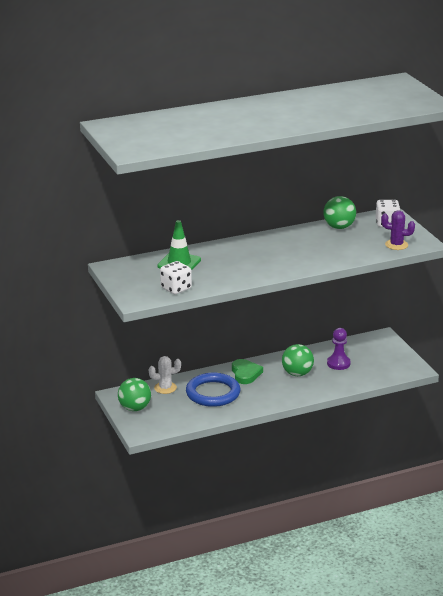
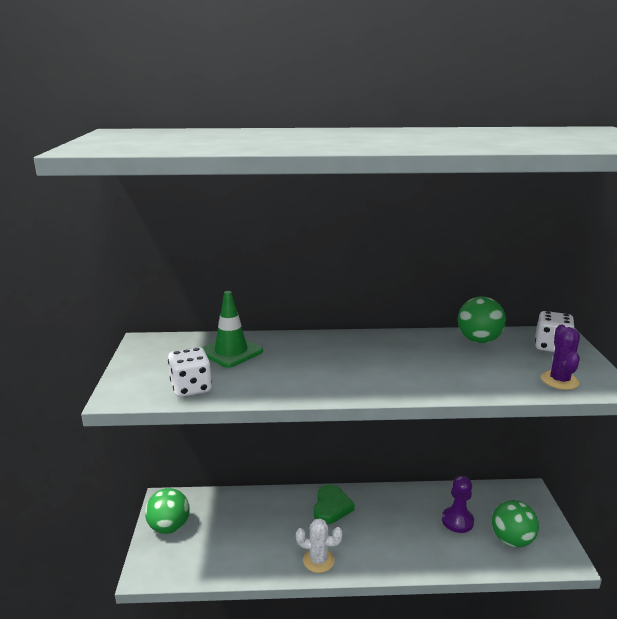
camera: 20 degrees right, 5 degrees down
white cactus [149,356,181,394] -> white cactus moved to [296,519,343,573]
blue ring [186,373,240,407] -> none
green ball [282,344,314,376] -> green ball moved to [492,500,539,547]
purple cactus [381,211,415,250] -> purple cactus turned 60 degrees clockwise [541,325,580,390]

